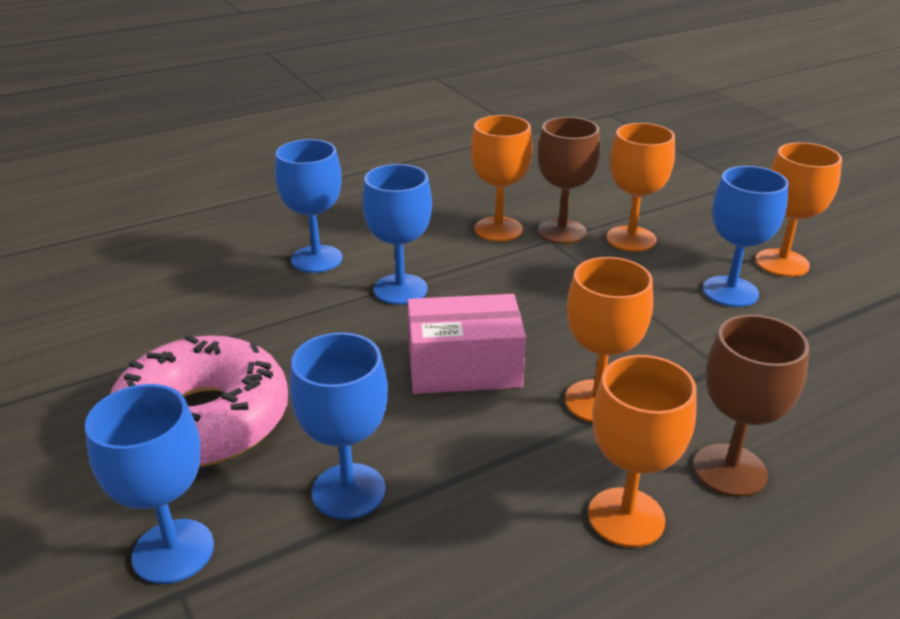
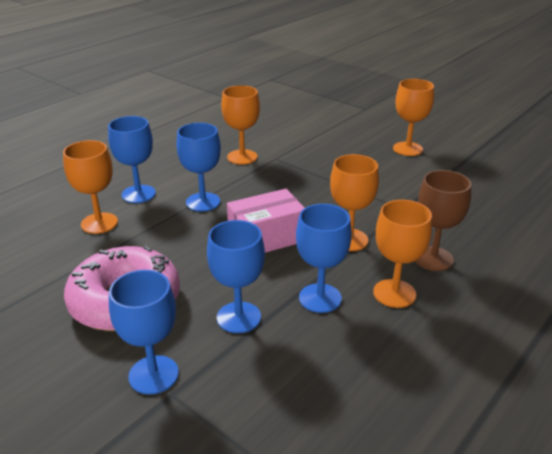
camera: 20 degrees left, 0 degrees up
brown goblet [538,117,600,244] -> none
orange goblet [607,123,675,252] -> orange goblet moved to [63,140,118,234]
blue goblet [703,166,789,307] -> blue goblet moved to [296,204,352,313]

